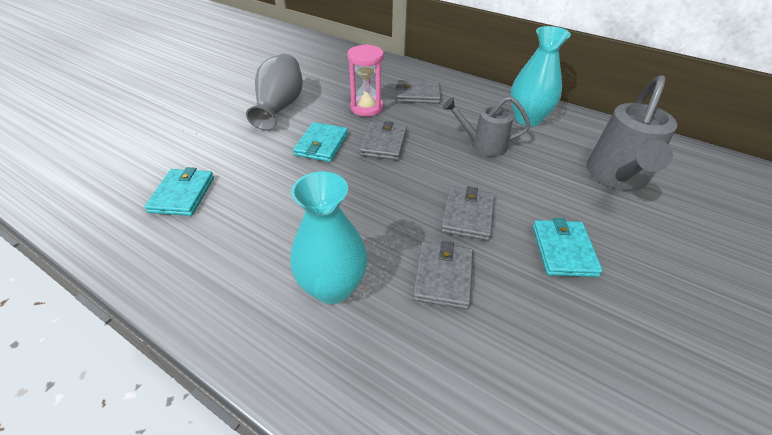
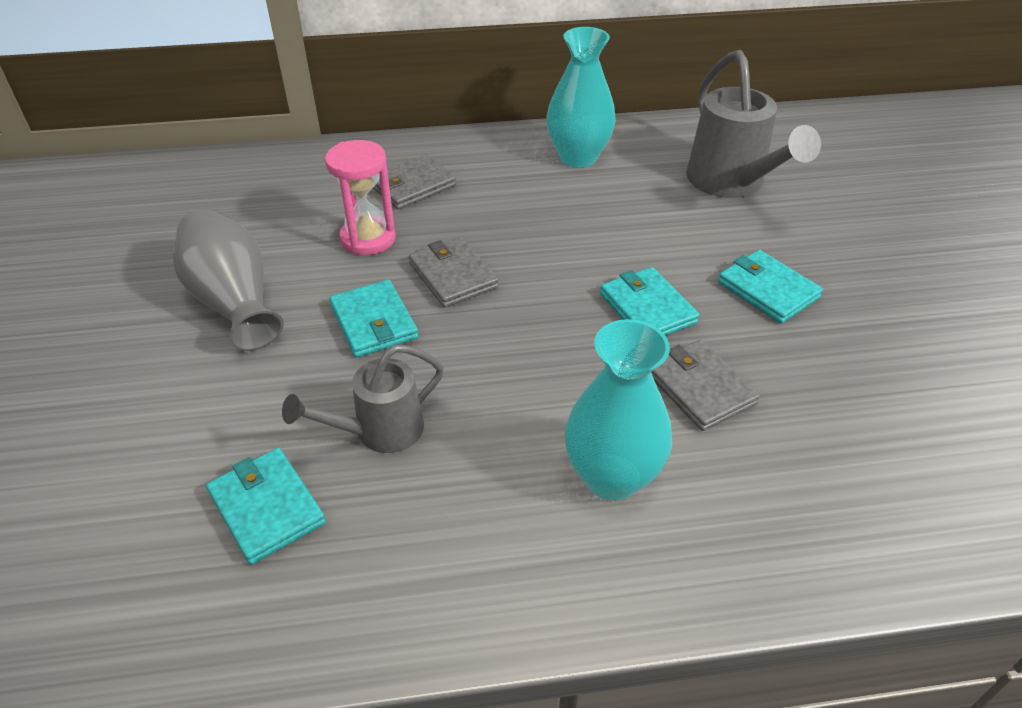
camera: 40 degrees left, 0 degrees up
grey wallet [441,186,495,241] -> turquoise wallet [600,267,699,335]
grey watering can [443,96,530,157] -> grey watering can moved to [282,345,444,453]

